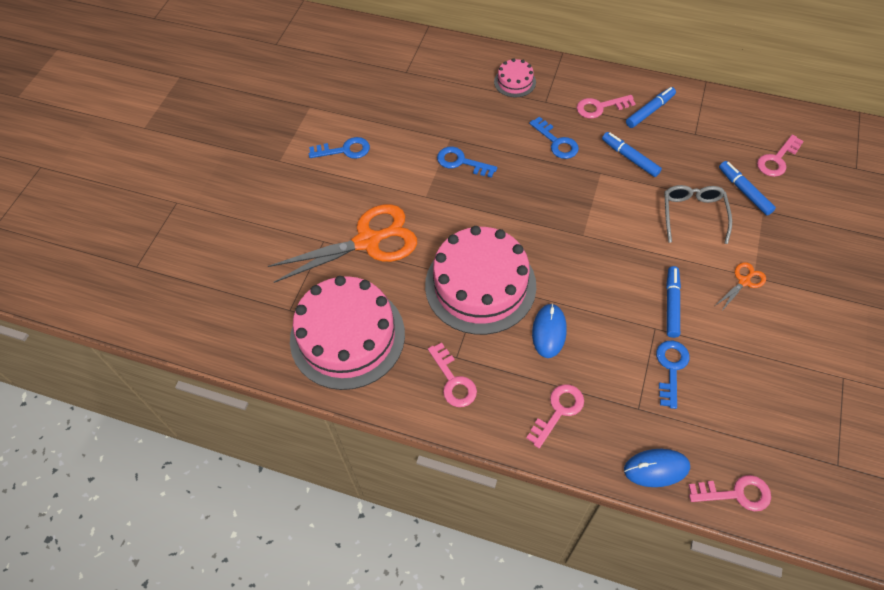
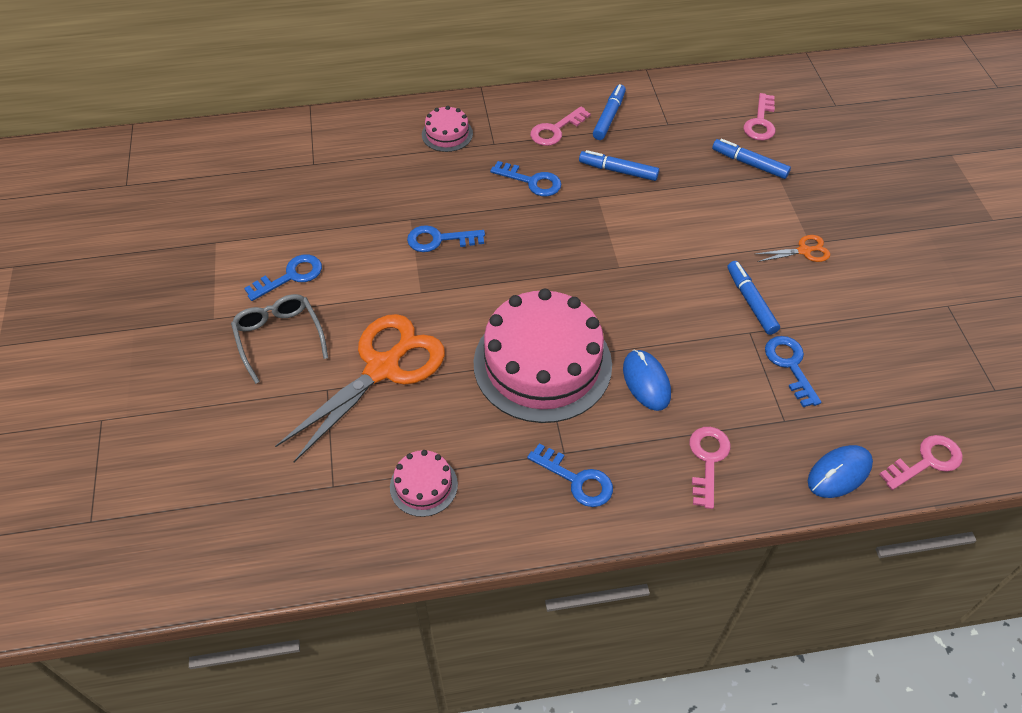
camera: 30 degrees left, 5 degrees down
pink cake [290,276,405,390] -> pink cake [390,450,458,517], size x0.45
pink key [428,343,477,407] -> blue key [527,444,613,507]
grey glasses [664,185,732,244] -> grey glasses moved to [231,294,328,384]
orange scissors [716,262,766,312] -> orange scissors turned 60 degrees clockwise [756,235,830,262]

